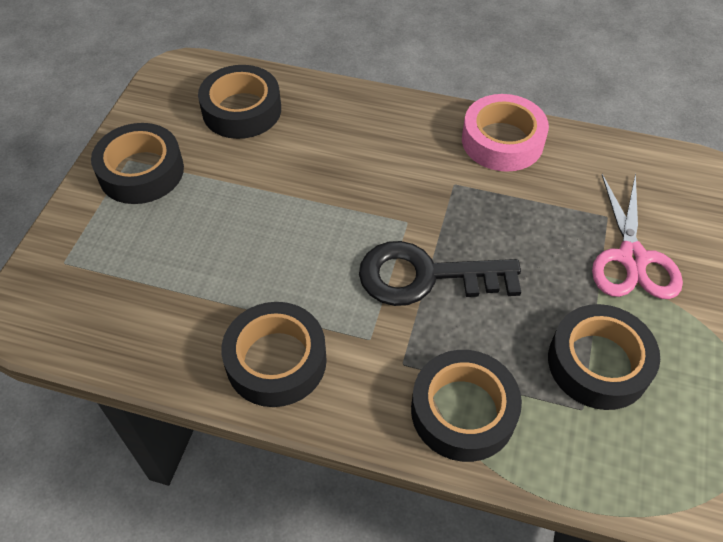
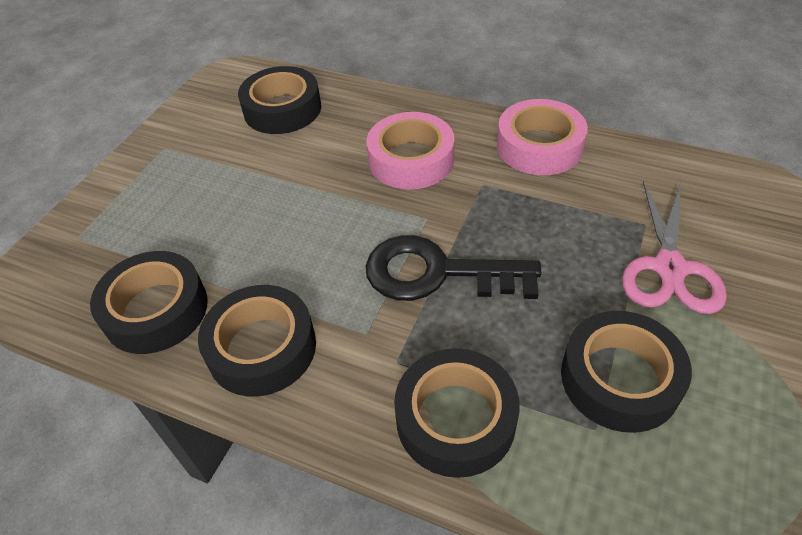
camera: 10 degrees right, 5 degrees down
black tape [91,123,184,204] -> black tape moved to [90,251,208,354]
none -> pink tape [367,112,455,189]

